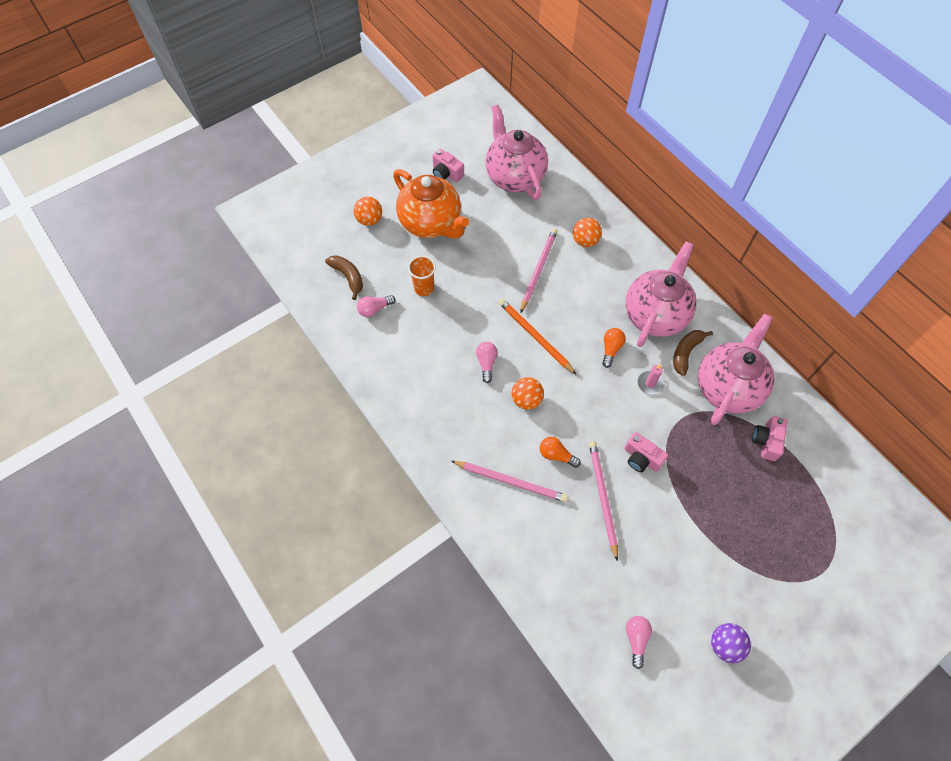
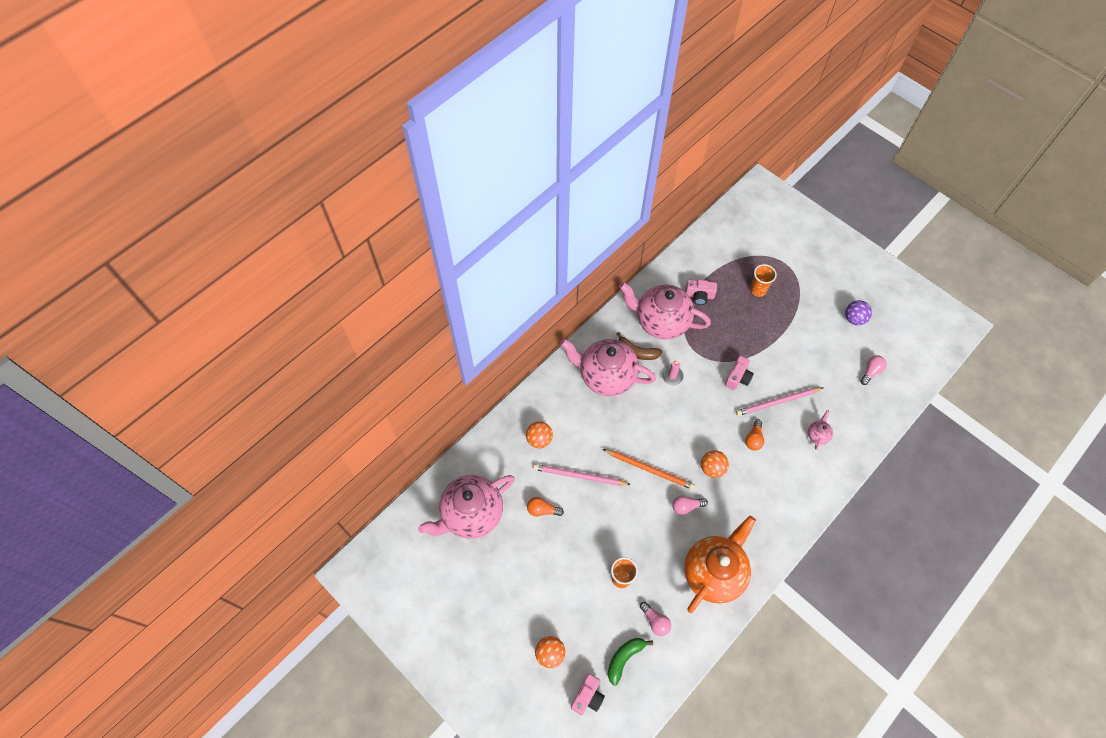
camera: 100 degrees left, 0 degrees up
brown banana [325,255,363,300] -> green banana [608,638,653,686]
orange teapot [393,169,469,238] -> orange teapot moved to [684,516,756,613]
pink camera [432,149,464,182] -> pink camera moved to [571,674,605,715]
pink pencil [451,461,568,502] -> none
orange pencil [498,299,577,375] -> orange pencil turned 105 degrees counterclockwise [603,449,695,490]
orange light bulb [602,328,626,368] -> orange light bulb moved to [527,497,564,517]
pink light bulb [626,616,652,669] -> pink light bulb turned 135 degrees clockwise [860,355,887,385]
none -> orange cup [750,264,777,297]
none -> pink teapot [808,410,833,450]

